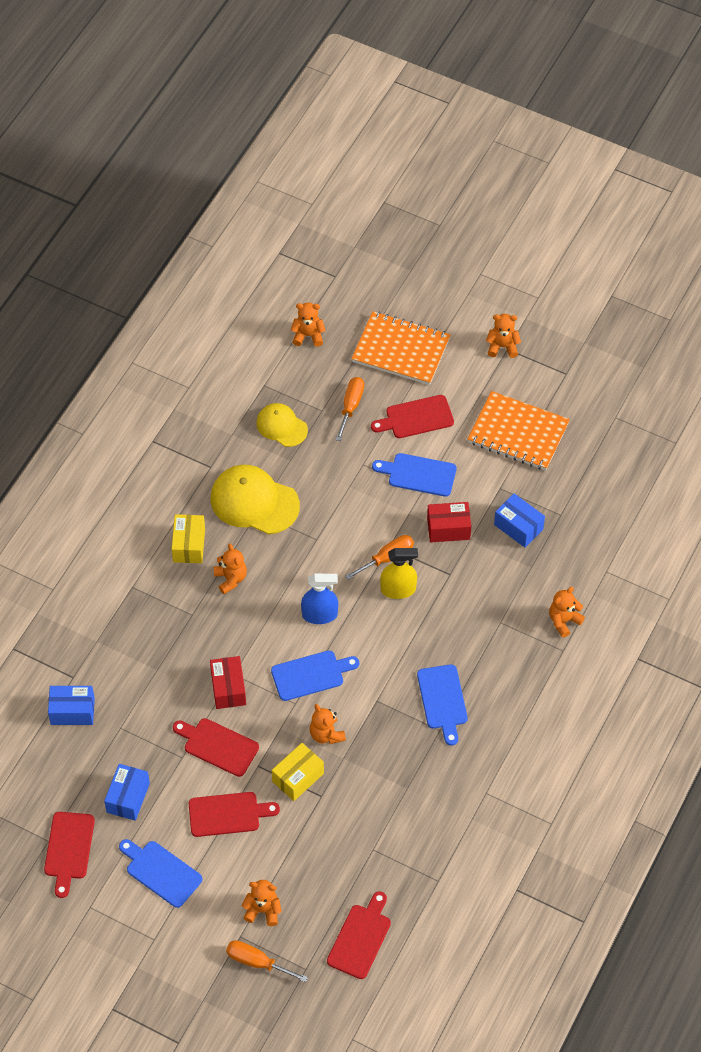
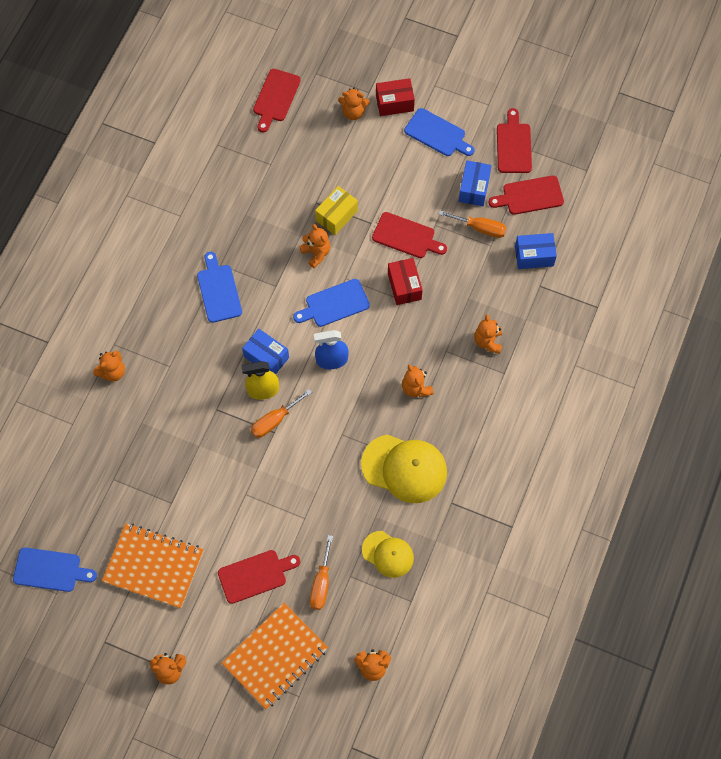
camera: 175 degrees right, 10 degrees up
yellow box [172,514,205,563] -> none
red cutting board [189,792,280,837] -> red cutting board moved to [489,176,564,215]
orange screwdriver [226,940,308,982] -> orange screwdriver moved to [439,210,506,238]
orange notebook [351,311,451,385] -> orange notebook turned 60 degrees counterclockwise [222,603,328,709]
blue cutting board [372,453,457,497] -> blue cutting board moved to [13,547,97,592]
red box [427,502,471,542] -> red box moved to [376,78,415,116]
blue box [494,493,545,548] -> blue box moved to [242,329,289,374]
none -> orange teddy bear [474,314,502,354]

